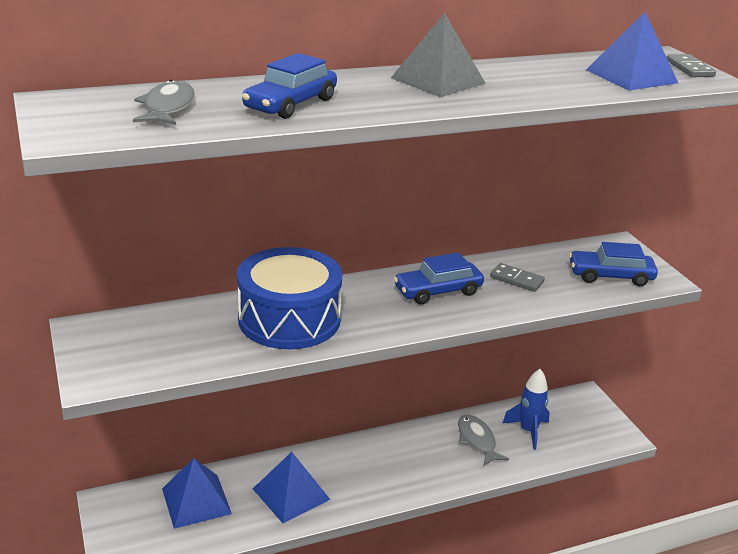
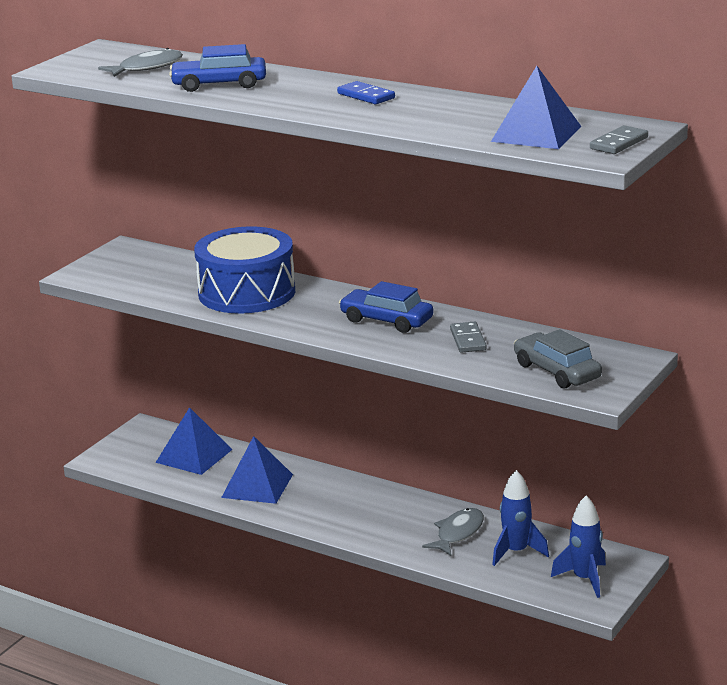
camera: 55 degrees right, 5 degrees down
grey pyramid [391,13,486,97] -> blue domino [337,81,395,104]
blue car [569,242,658,287] -> grey car [514,329,602,389]
none -> blue rocket [551,496,606,598]

